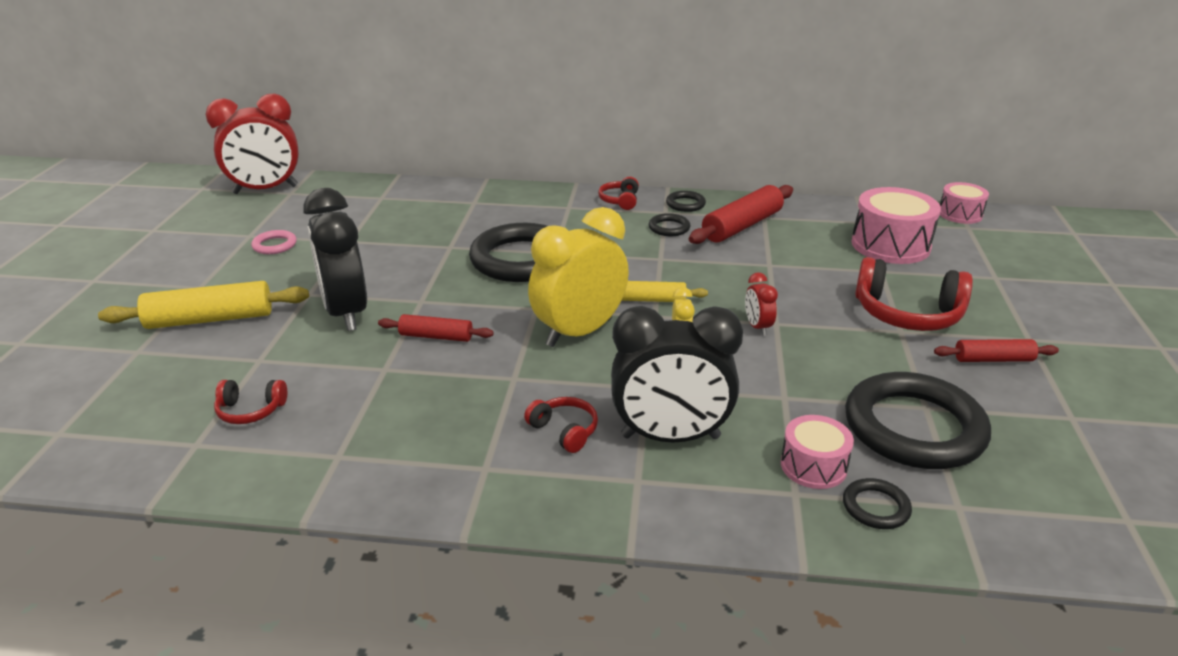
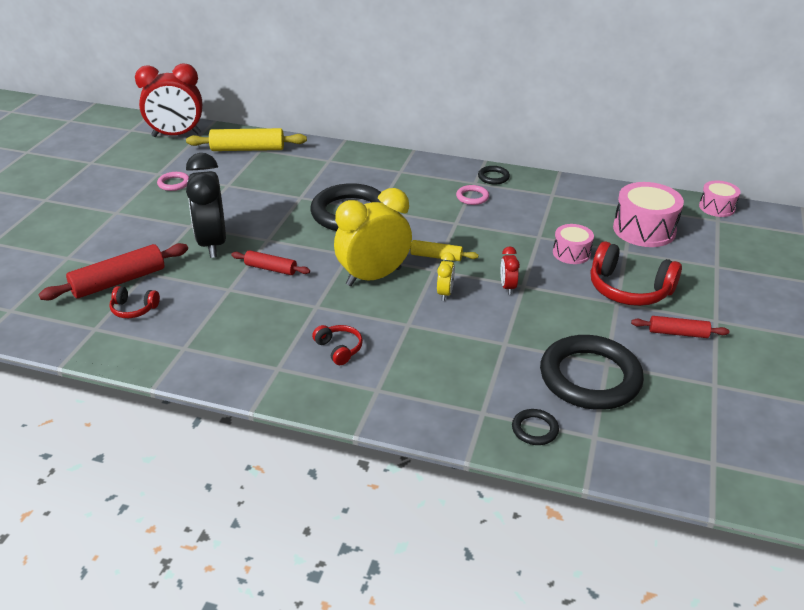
camera: 10 degrees right, 5 degrees up
yellow rolling pin [98,281,309,329] -> yellow rolling pin moved to [186,128,307,151]
red headphones [598,177,639,210] -> none
black clock [611,306,743,443] -> none
black ring [649,213,690,236] -> pink ring [456,185,489,205]
red rolling pin [689,185,793,244] -> red rolling pin moved to [39,243,188,300]
pink drum [781,415,854,489] -> pink drum moved to [553,224,594,264]

